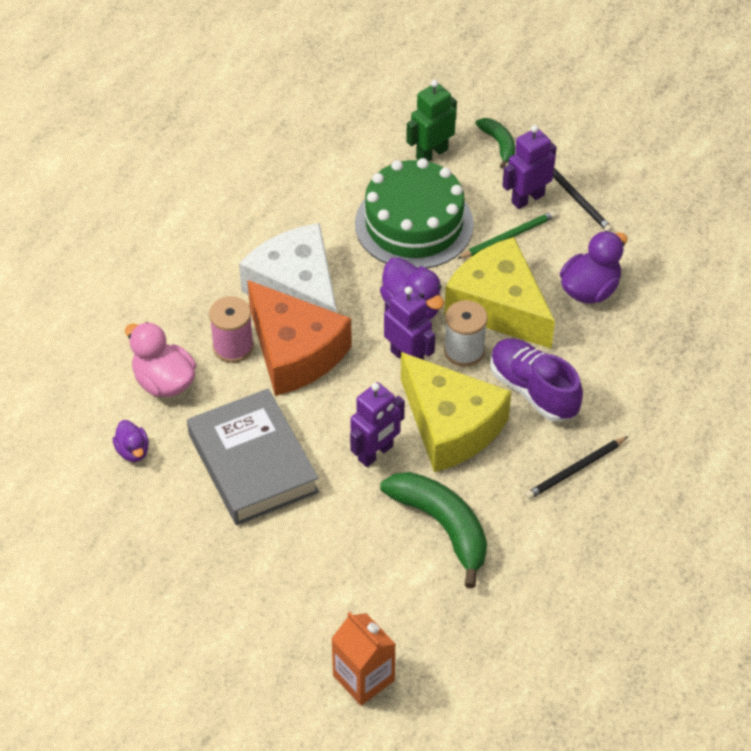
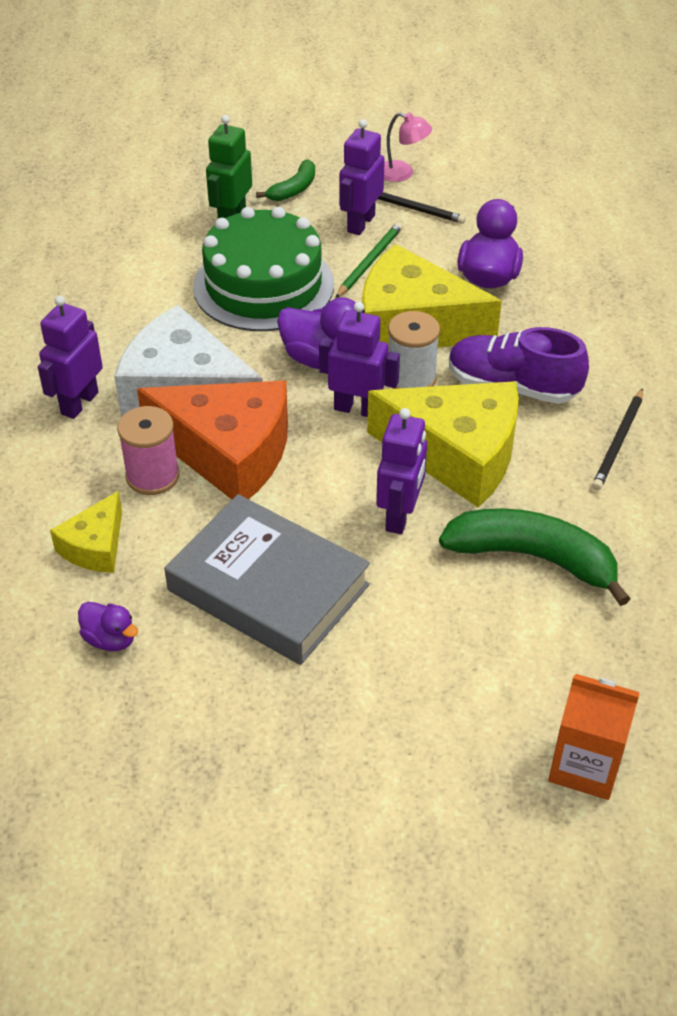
camera: 30 degrees left, 5 degrees down
pink duck [125,322,196,397] -> yellow cheese [50,491,122,573]
green banana [476,118,515,169] -> green banana turned 90 degrees clockwise [256,159,315,201]
none -> purple robot [38,296,103,419]
none -> pink lamp [384,112,432,182]

